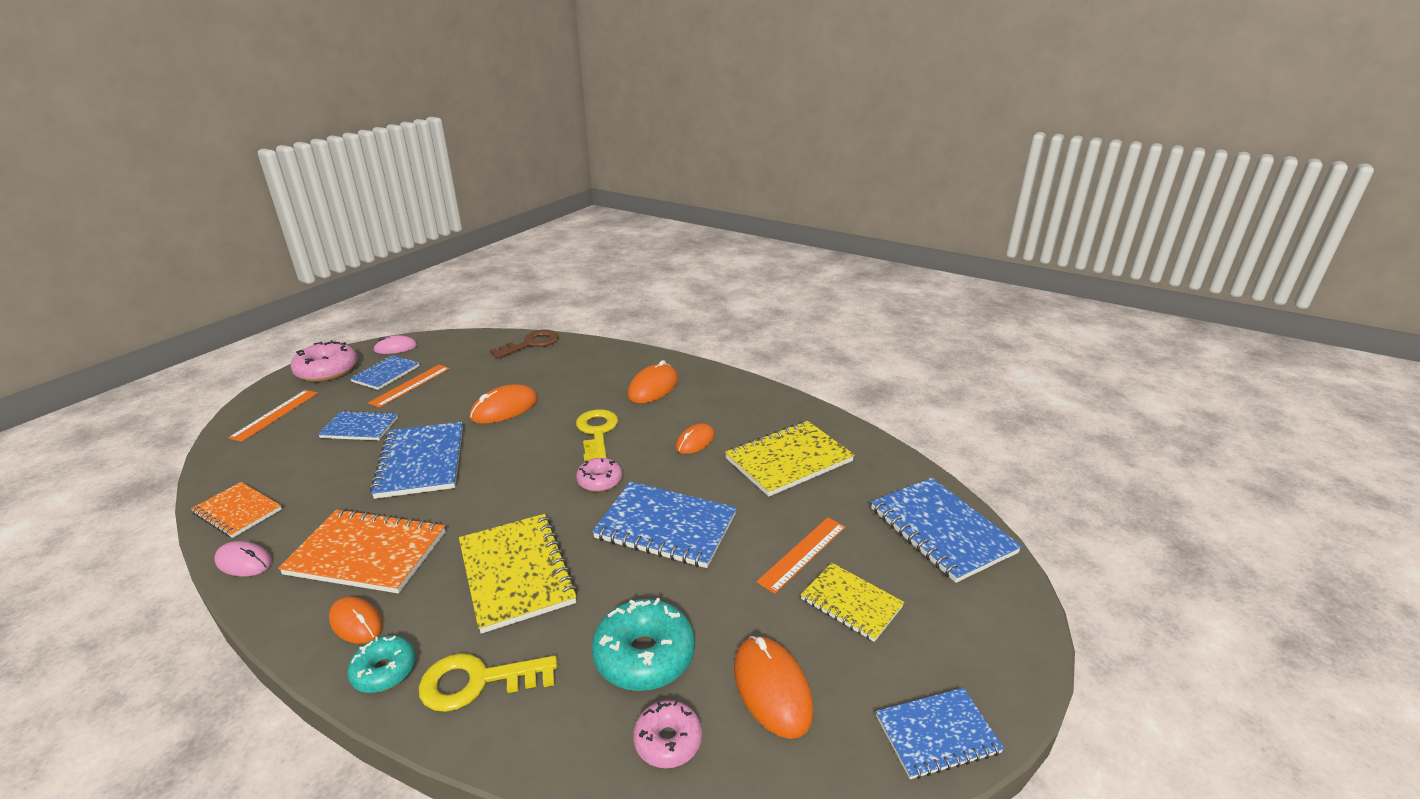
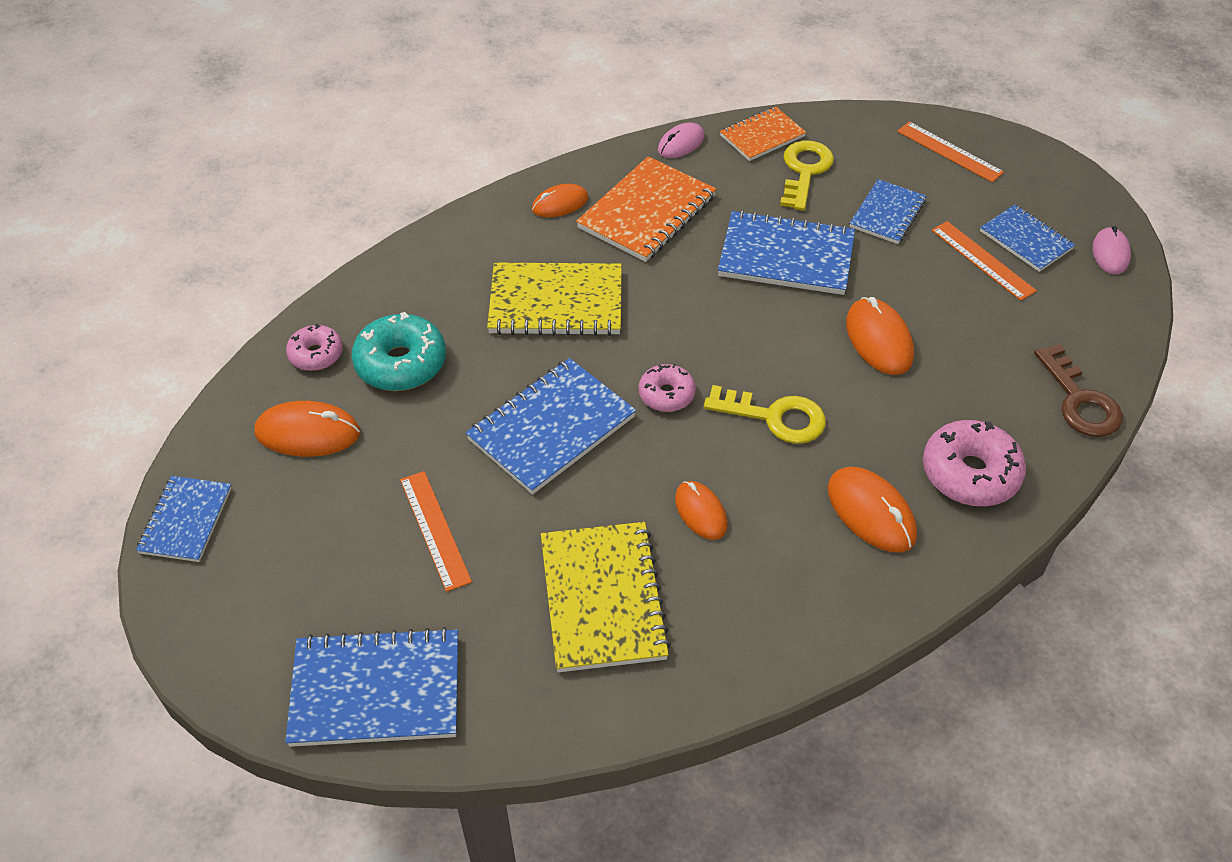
camera: 115 degrees right, 20 degrees up
pink donut [291,340,358,382] -> pink donut moved to [923,420,1026,506]
turquoise donut [347,636,416,693] -> none
yellow key [419,653,557,712] -> yellow key moved to [780,141,834,211]
yellow notebook [801,563,904,642] -> none

